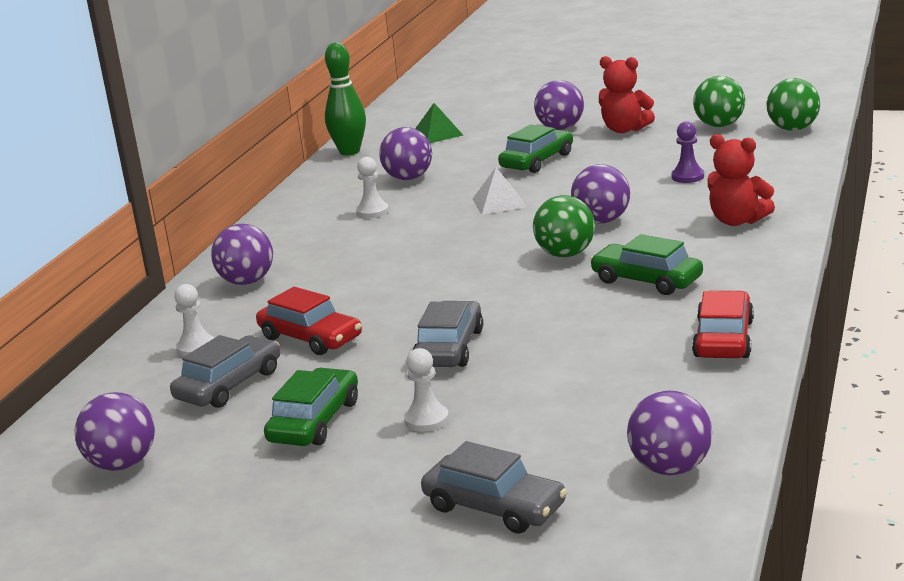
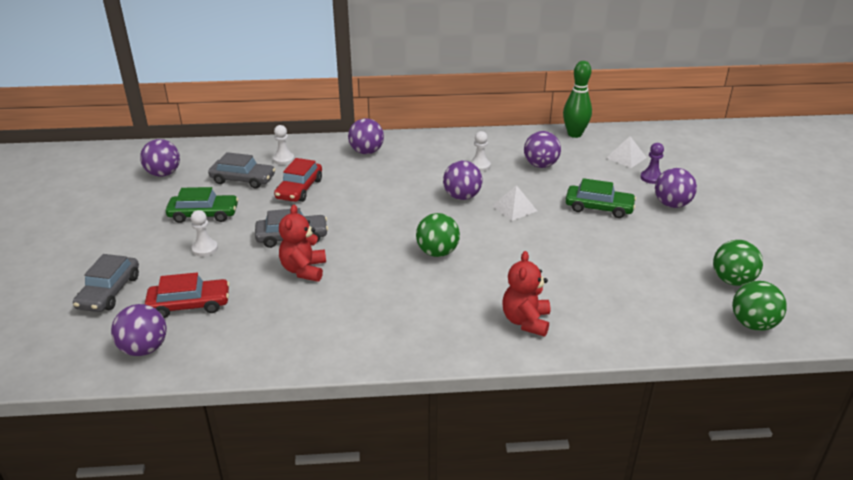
camera: 65 degrees right, 10 degrees up
green pyramid [415,103,463,143] -> white pyramid [606,136,647,168]
purple ball [571,164,630,223] -> purple ball moved to [443,161,482,200]
green car [590,234,703,295] -> none
red teddy bear [599,56,655,133] -> red teddy bear moved to [279,204,326,282]
purple pawn [671,121,704,183] -> purple pawn moved to [640,143,664,184]
red car [692,291,754,358] -> red car moved to [145,272,230,318]

